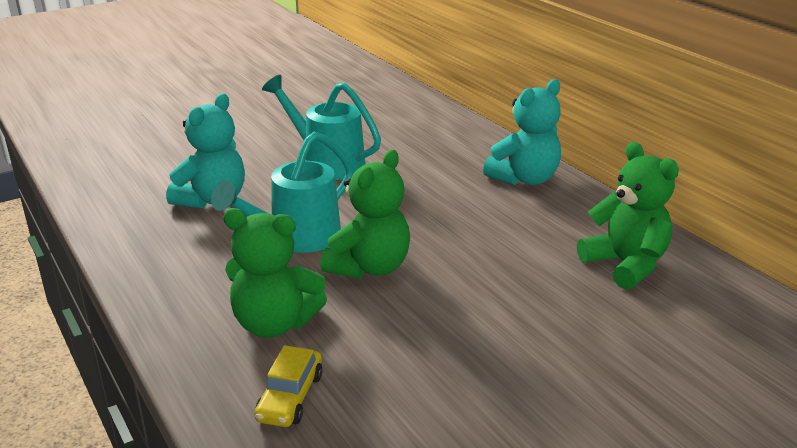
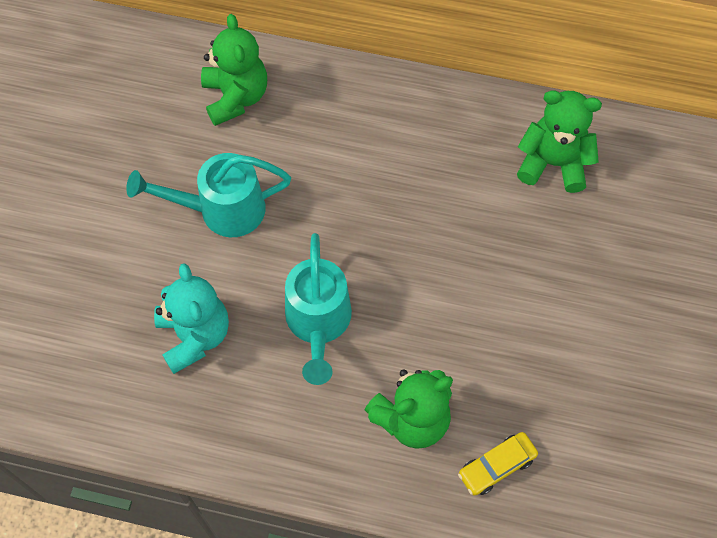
camera: 45 degrees left, 35 degrees up
yellow car [255,345,323,427] -> yellow car turned 90 degrees clockwise [458,432,538,496]
green teddy bear [320,150,410,279] -> green teddy bear moved to [201,14,267,126]
turquoise teddy bear [483,79,561,185] -> none

